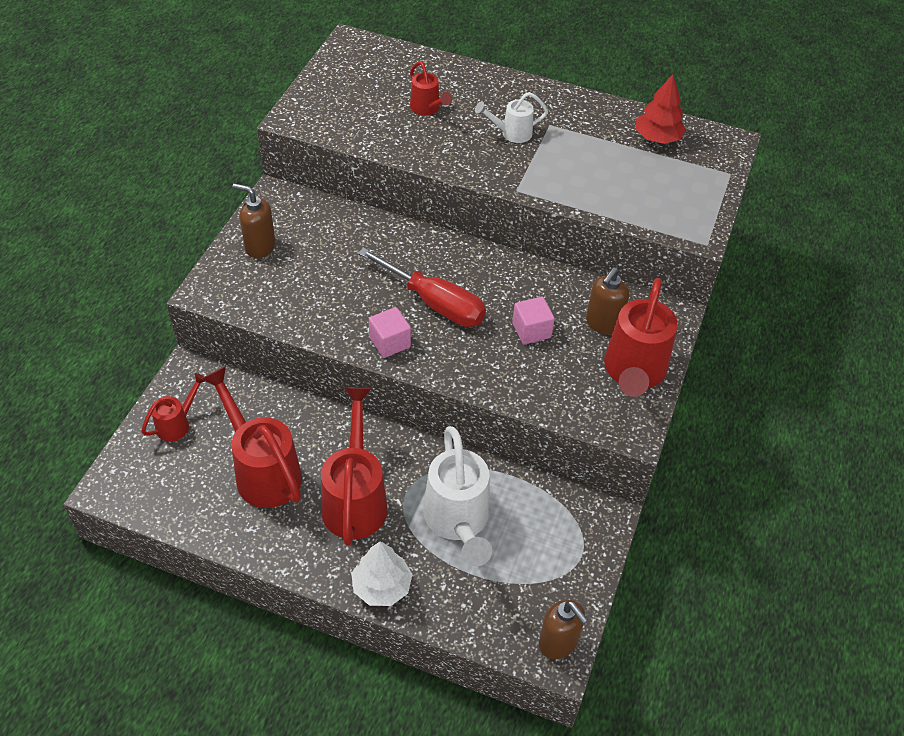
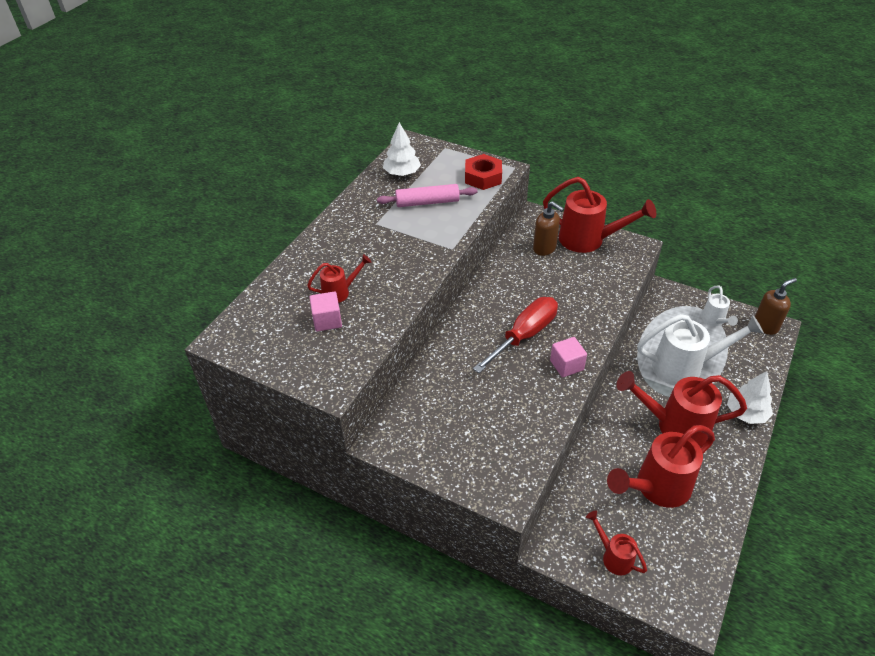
camera: 80 degrees left, 5 degrees down
brown soap dispenser [232,184,275,258] -> none
white watering can [475,92,548,143] -> white watering can moved to [701,285,738,326]
pink cube [512,296,555,345] -> pink cube moved to [309,291,342,332]
red tree [636,74,686,144] -> white tree [383,122,421,176]
none -> pink rolling pin [377,184,477,207]
none -> red nut [465,154,502,190]

